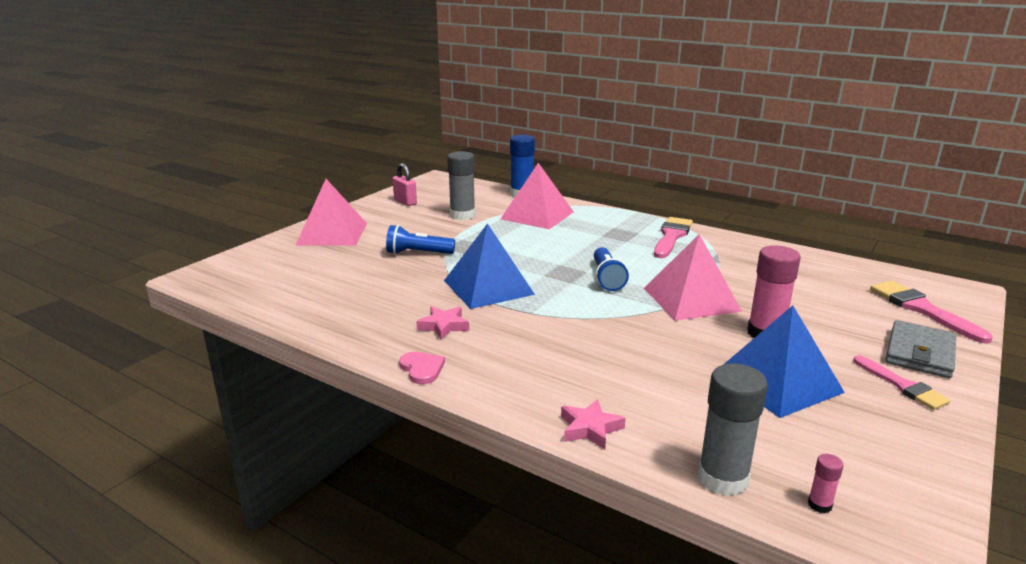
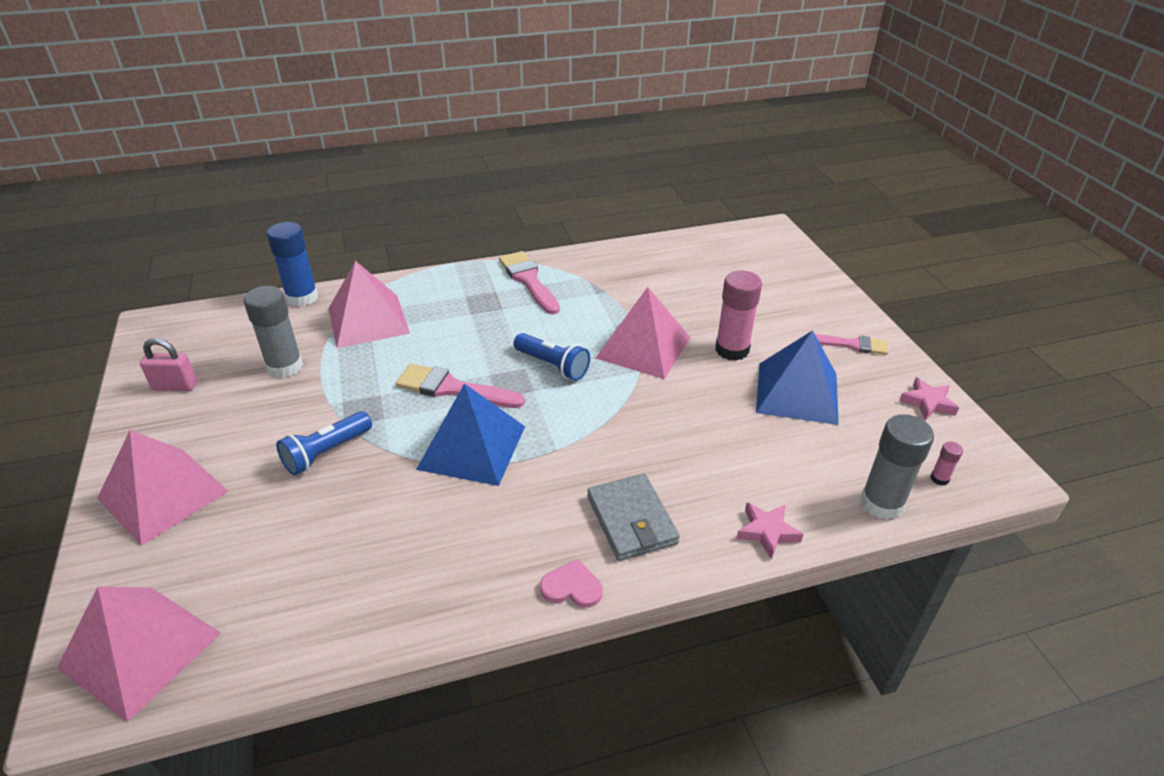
camera: 50 degrees left, 15 degrees up
pink star [416,306,469,340] -> pink star moved to [899,377,959,420]
pink brush [870,281,992,344] -> pink brush moved to [396,364,525,408]
grey wallet [886,320,956,378] -> grey wallet moved to [587,474,680,561]
none -> pink pyramid [57,587,221,722]

